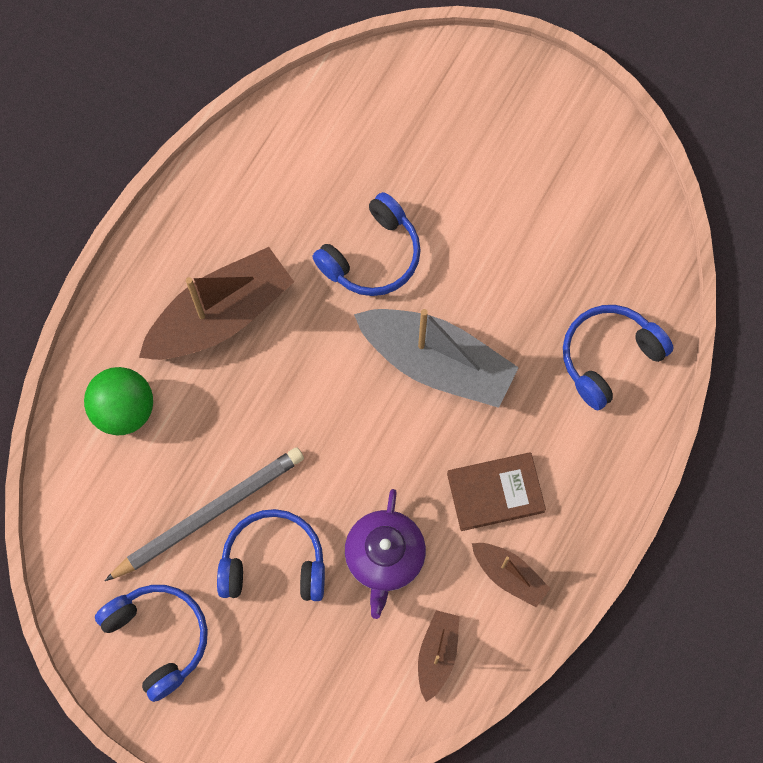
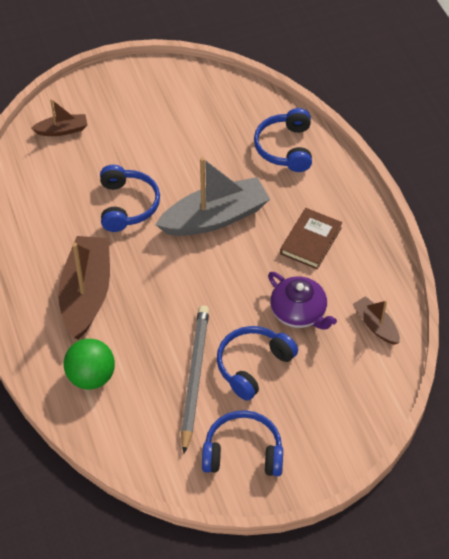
camera: 50 degrees left, 20 degrees down
brown boat [472,543,551,607] -> brown boat moved to [31,99,87,136]

